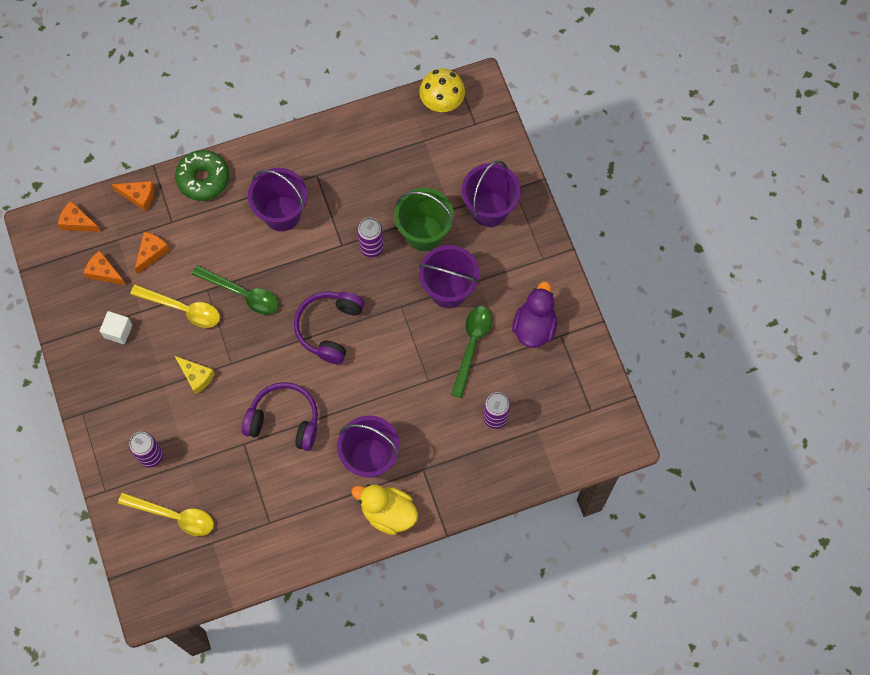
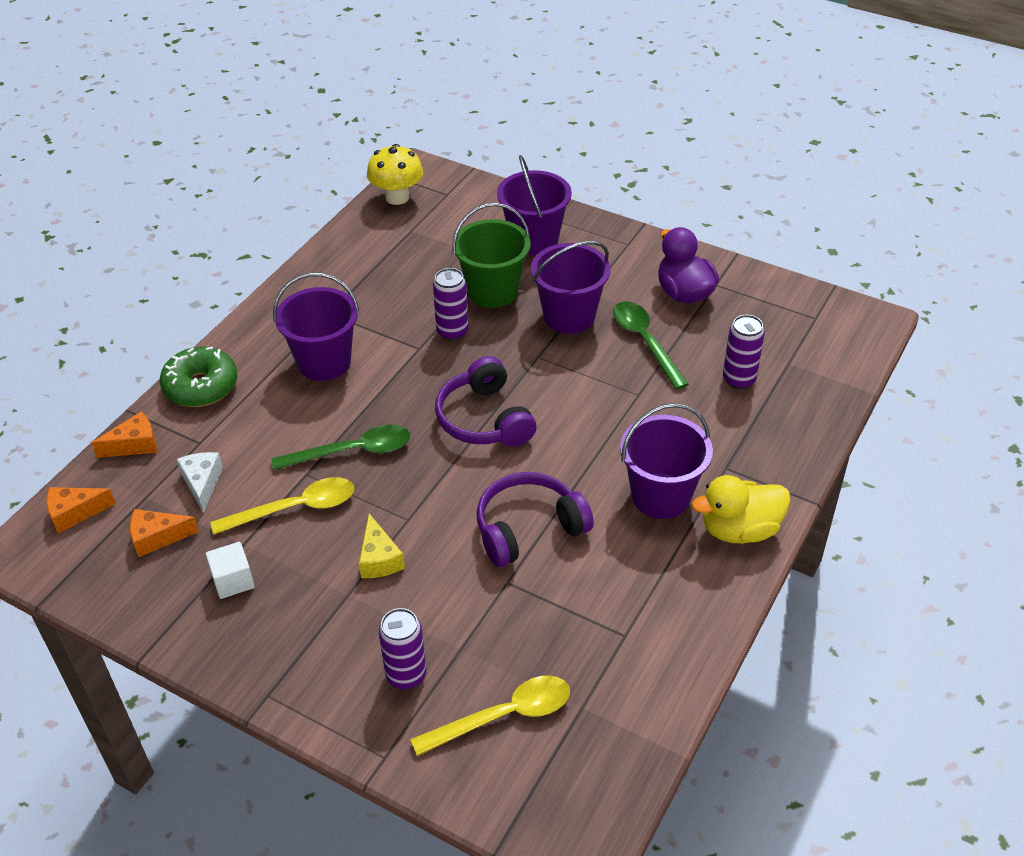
camera: 40 degrees left, 25 degrees down
orange cheese [135,232,170,275] -> white cheese [177,452,223,513]
yellow cheese [175,356,215,395] -> yellow cheese turned 75 degrees clockwise [359,514,405,578]

